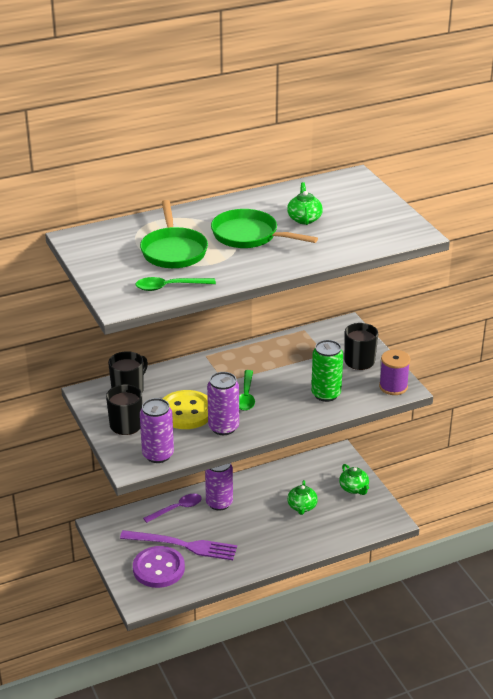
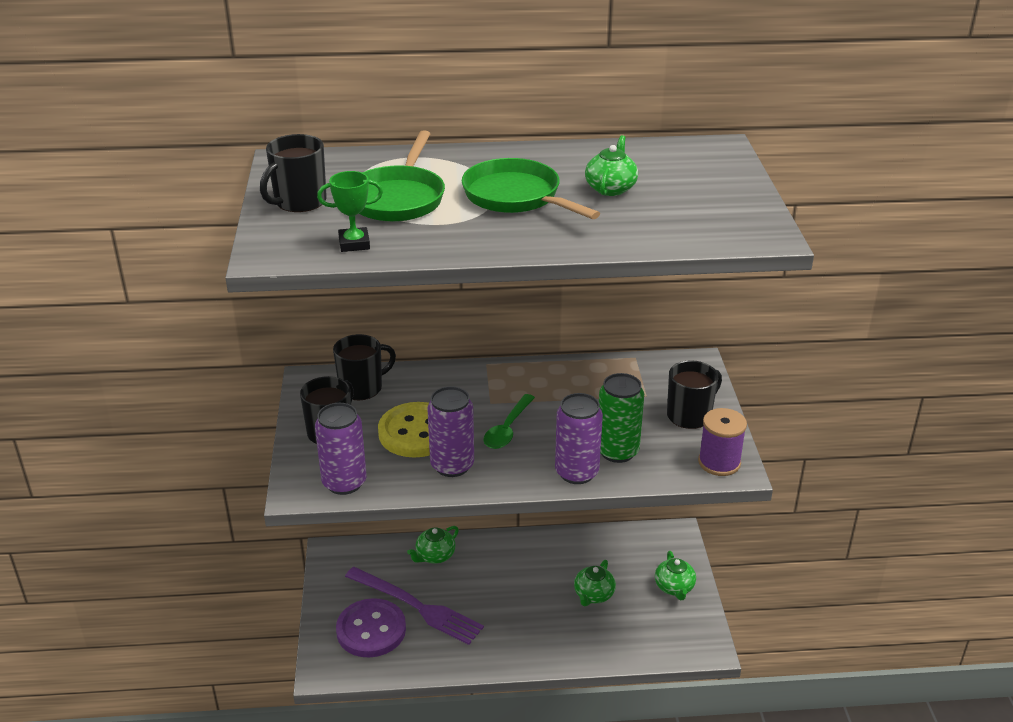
camera: 20 degrees right, 0 degrees up
green spoon [135,277,216,291] -> green trophy [317,171,383,252]
purple spoon [143,494,202,523] -> green teapot [407,526,459,564]
purple can [205,463,233,511] -> purple can moved to [555,393,603,484]
none -> black mug [260,134,327,212]

